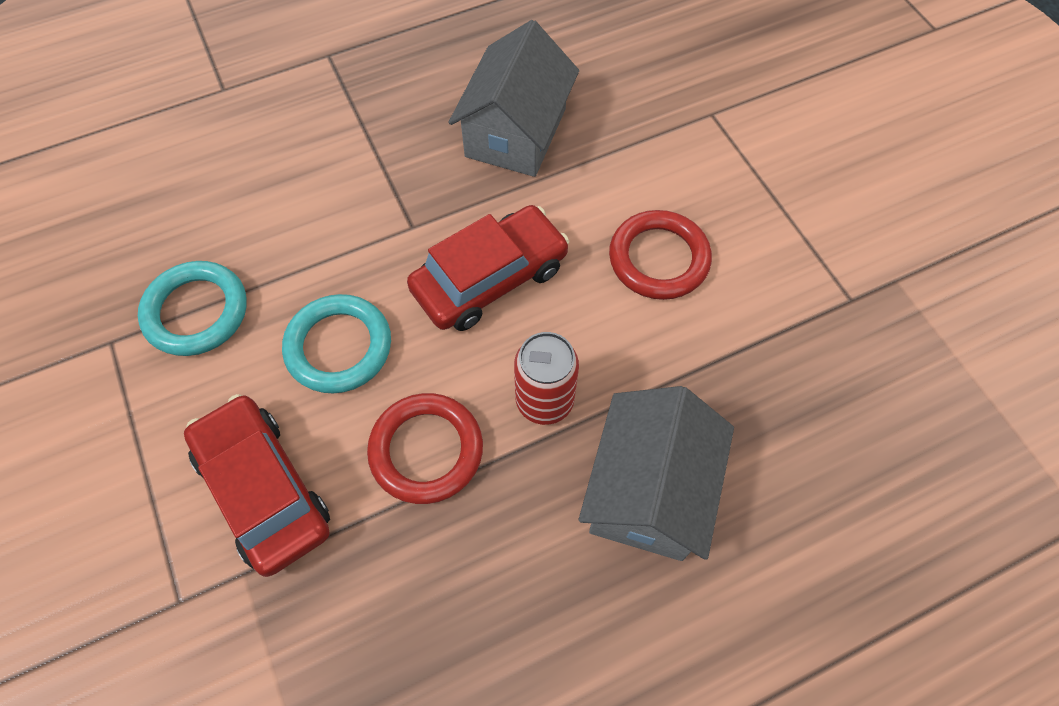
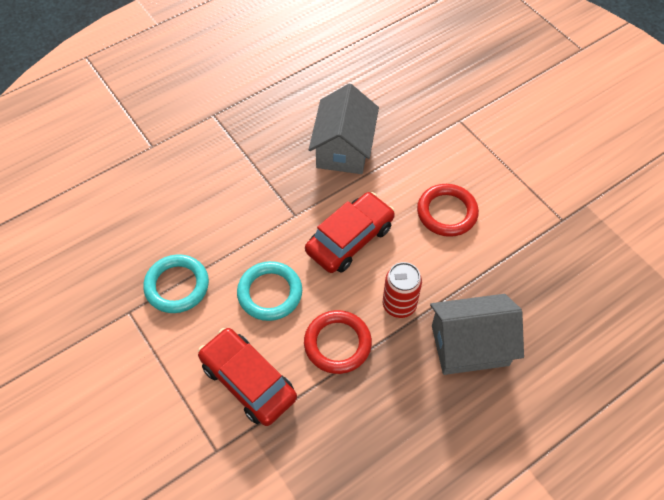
camera: 10 degrees left, 5 degrees down
grey house [579,386,734,561] -> grey house turned 75 degrees clockwise [430,294,524,375]

